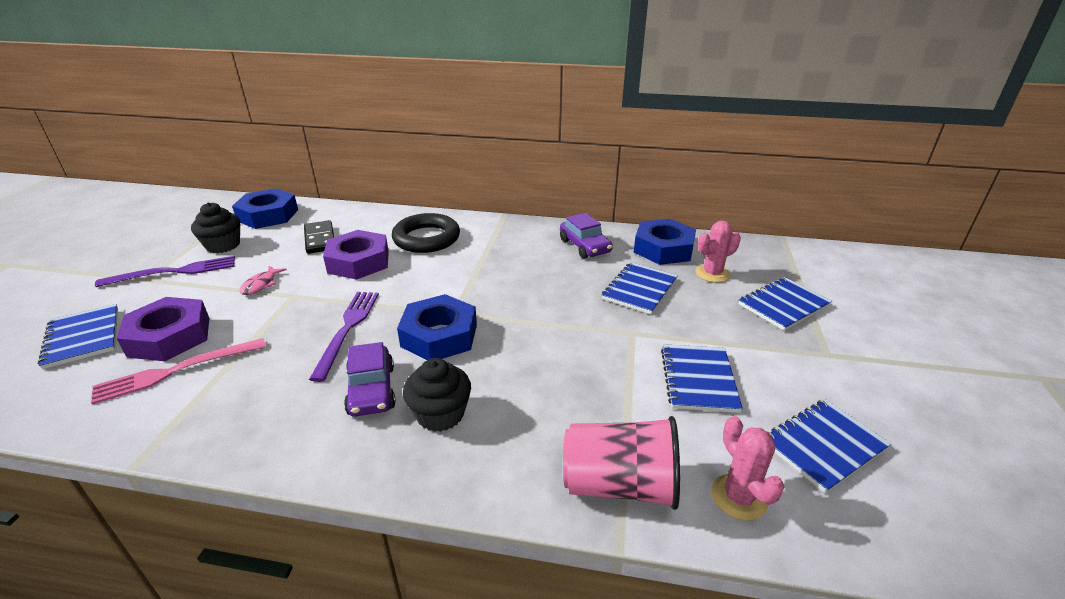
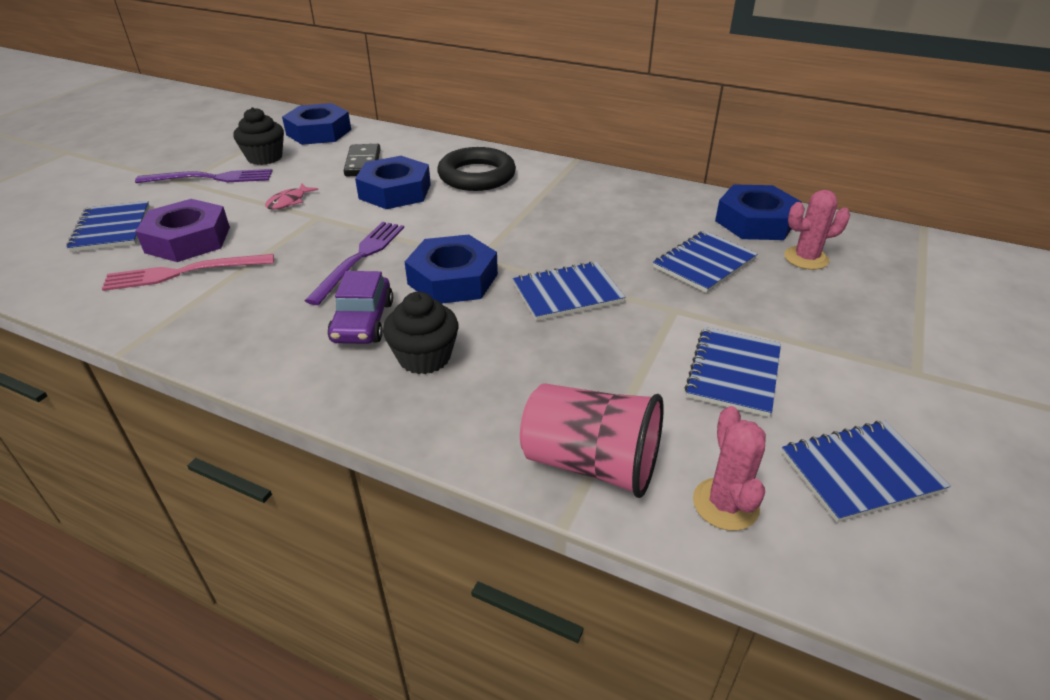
camera: 15 degrees right, 5 degrees up
purple nut [323,230,389,280] -> blue nut [355,156,431,209]
purple car [560,213,613,259] -> none
blue notebook [739,277,832,331] -> blue notebook moved to [513,261,625,321]

